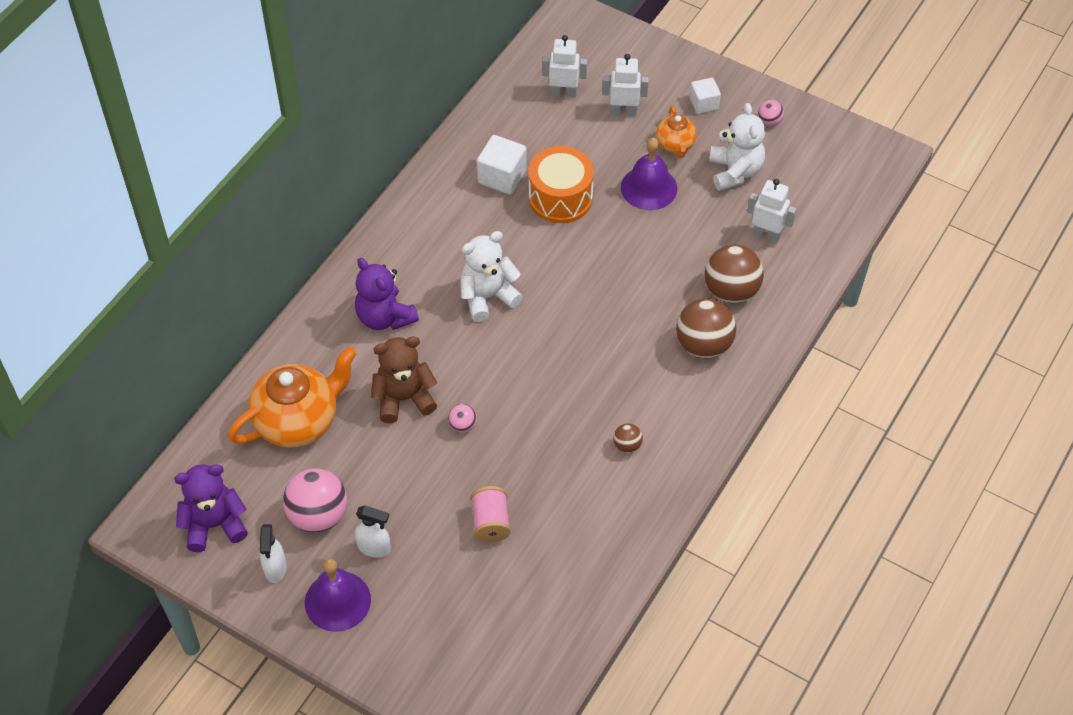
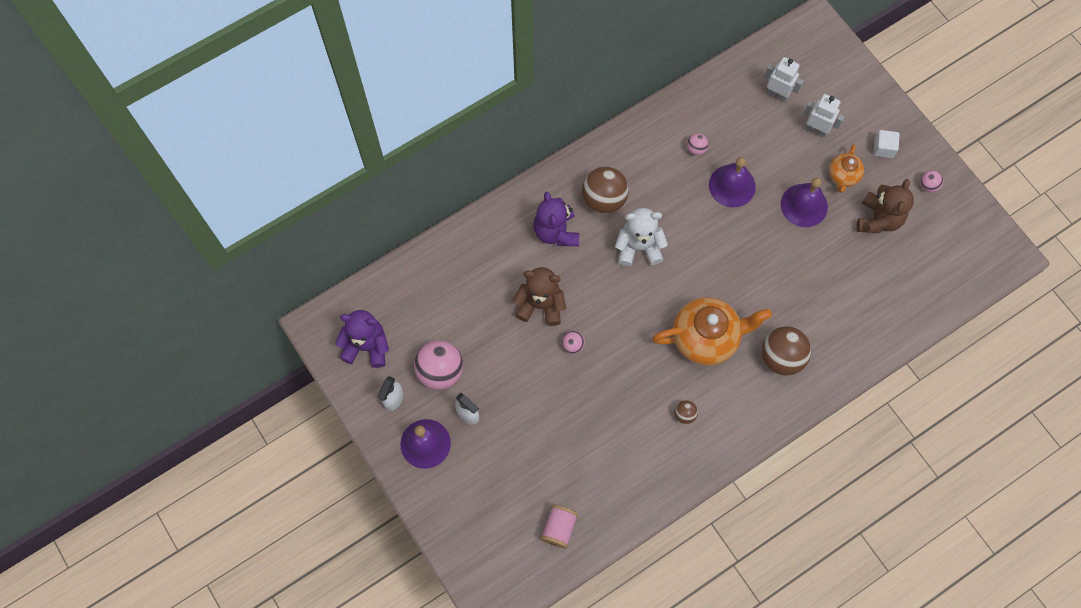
camera: 25 degrees right, 15 degrees up
orange teapot [228,347,357,448] -> orange teapot moved to [652,297,772,365]
pink spool [471,486,511,542] -> pink spool moved to [540,505,579,549]
white cube [477,135,527,195] -> pink ball [687,134,708,155]
orange drum [529,146,594,223] -> purple bell [709,157,756,207]
brown ball [705,245,764,303] -> brown ball moved to [582,167,629,214]
white teddy bear [709,103,765,191] -> brown teddy bear [857,179,914,233]
white robot [747,179,796,243] -> none

